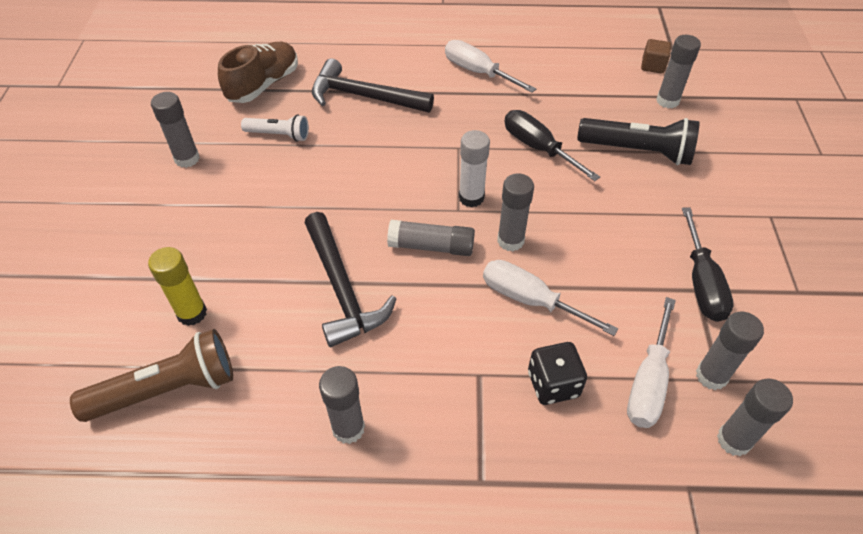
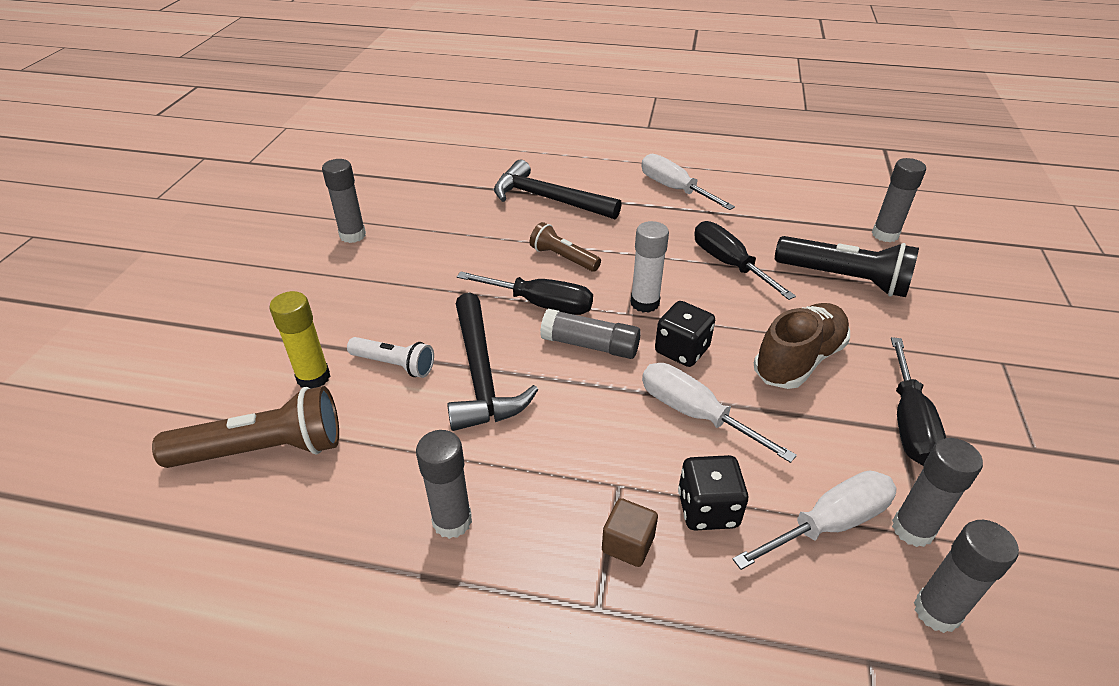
camera: 10 degrees right, 10 degrees down
brown shoe [218,42,298,103] -> brown shoe moved to [754,303,850,389]
white flashlight [241,114,309,142] -> white flashlight moved to [347,337,434,378]
grey glue stick [497,173,534,251] -> black dice [655,301,715,367]
white screwdriver [627,297,676,428] -> white screwdriver turned 150 degrees counterclockwise [733,470,897,570]
brown cube [641,39,671,73] -> brown cube moved to [602,498,658,567]
none -> black screwdriver [457,271,593,315]
none -> brown flashlight [530,222,601,272]

